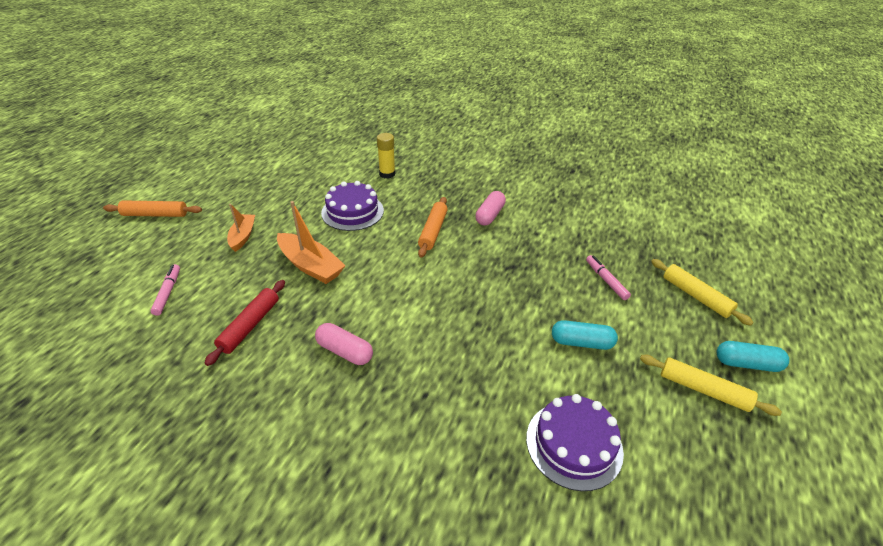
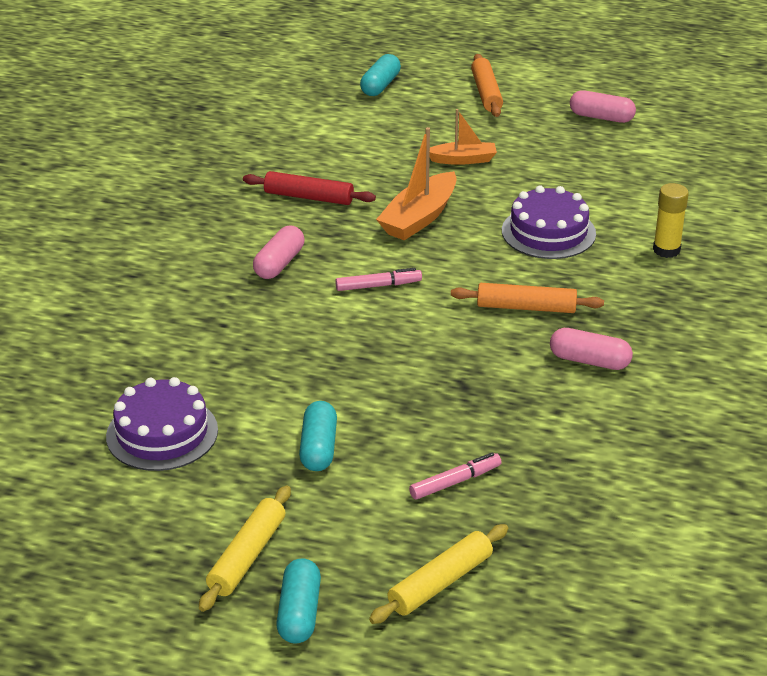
camera: 85 degrees right, 5 degrees down
pink marker [150,264,180,316] -> pink marker moved to [335,268,422,291]
none -> turquoise capsule [360,54,401,96]
none -> pink capsule [570,90,636,123]

